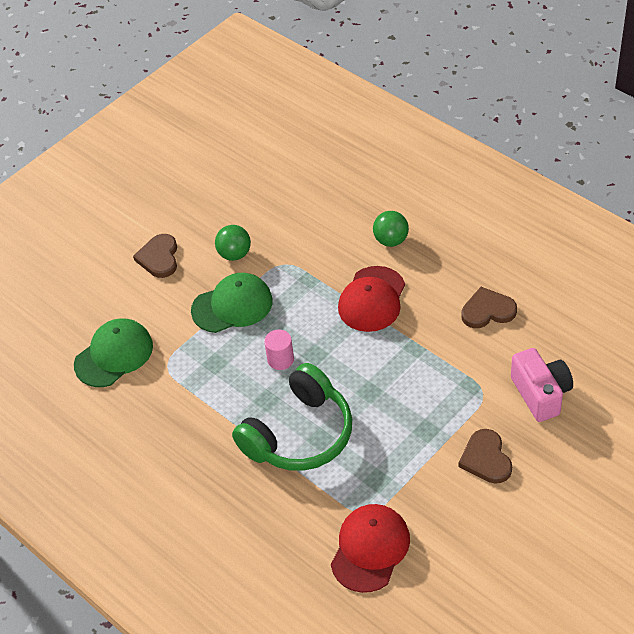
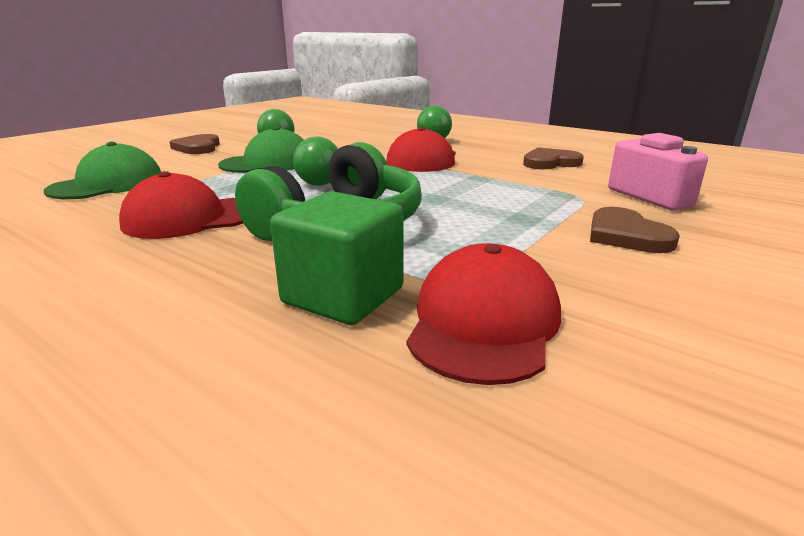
camera: 10 degrees left, 25 degrees down
pink cylinder [264,330,294,370] -> green ball [293,137,338,186]
none -> red cap [119,171,243,239]
none -> green cube [270,191,403,325]

